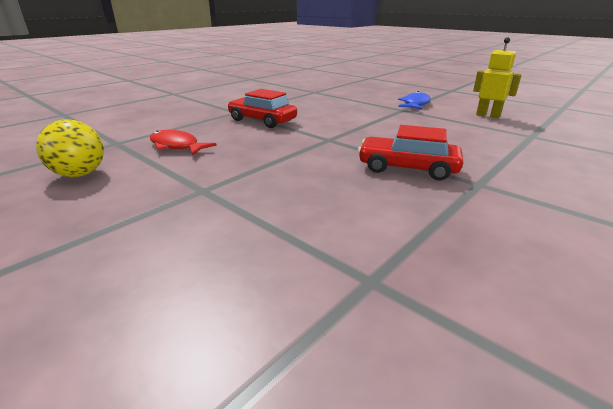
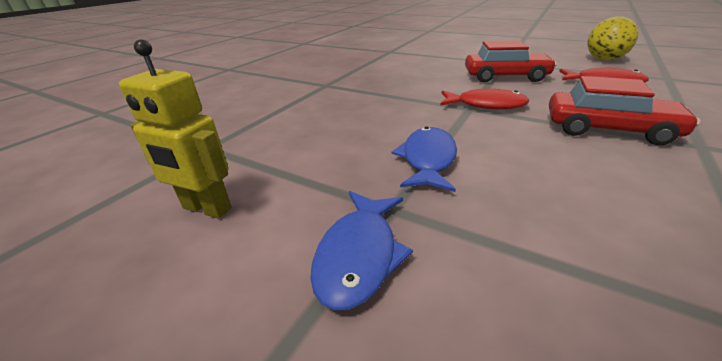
camera: 170 degrees right, 5 degrees up
red car [358,125,463,181] -> red car moved to [465,40,557,83]
none -> blue fish [392,127,457,192]
none -> red fish [440,89,529,109]

